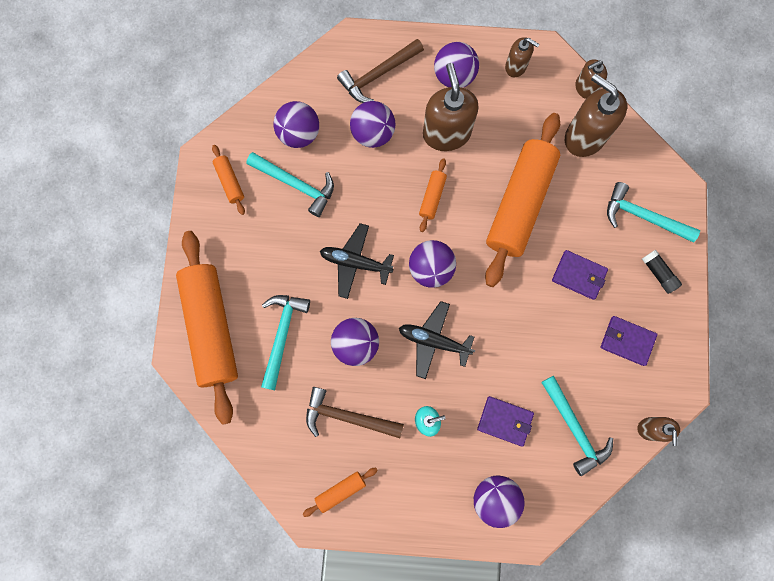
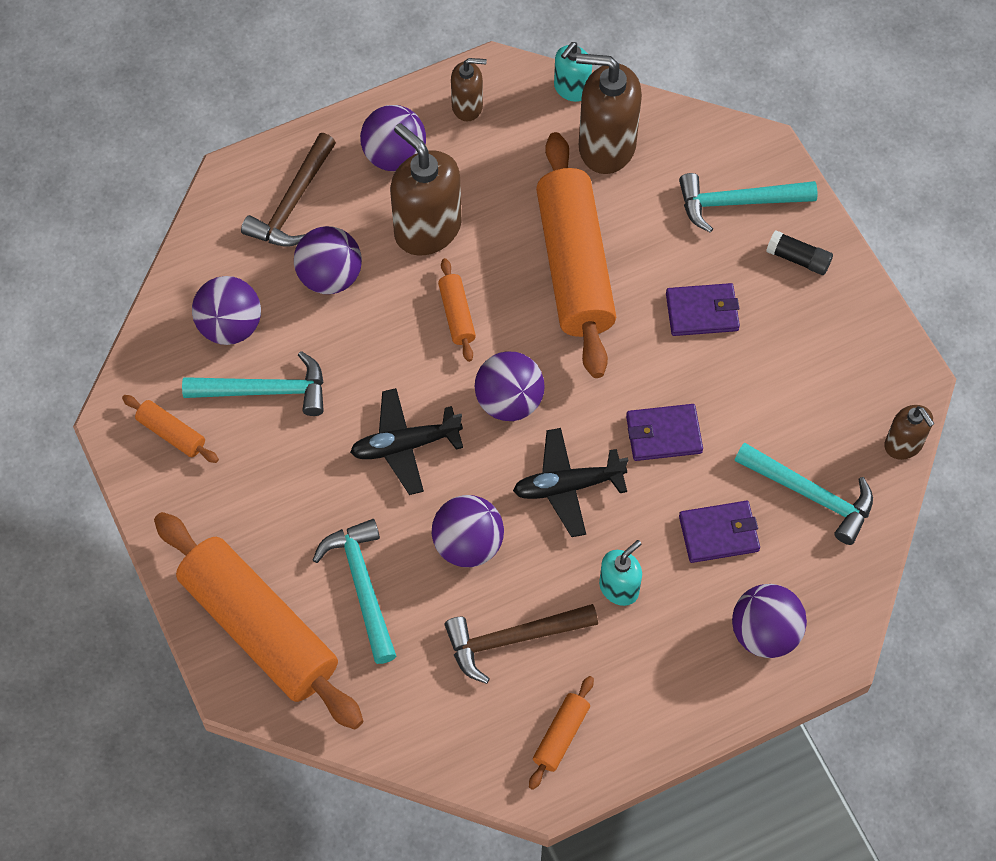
camera: 30 degrees left, 15 degrees down
brown soap dispenser [576,59,607,99] -> turquoise soap dispenser [554,42,592,102]
purple wallet [600,316,657,366] -> purple wallet moved to [626,404,703,461]

